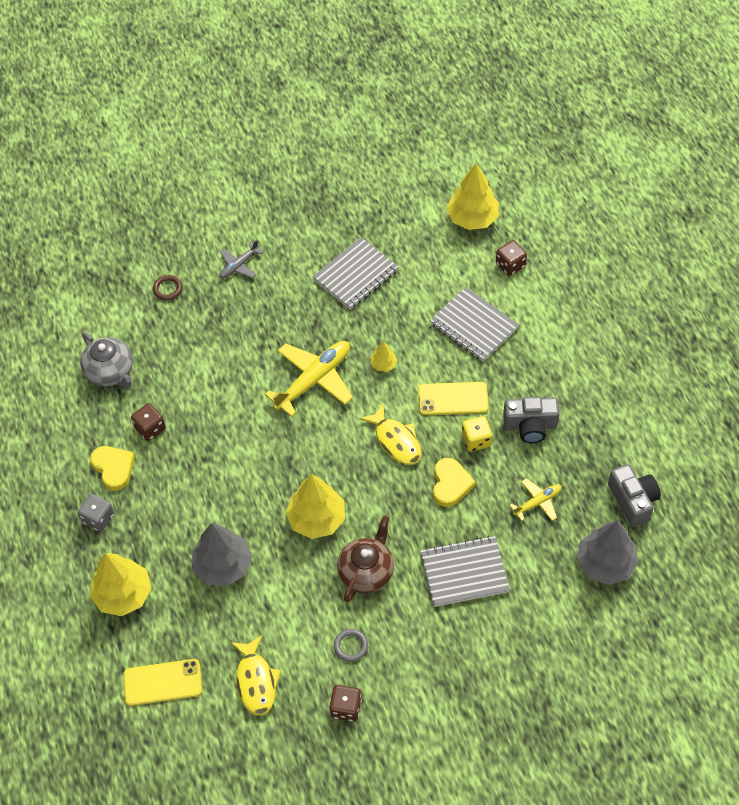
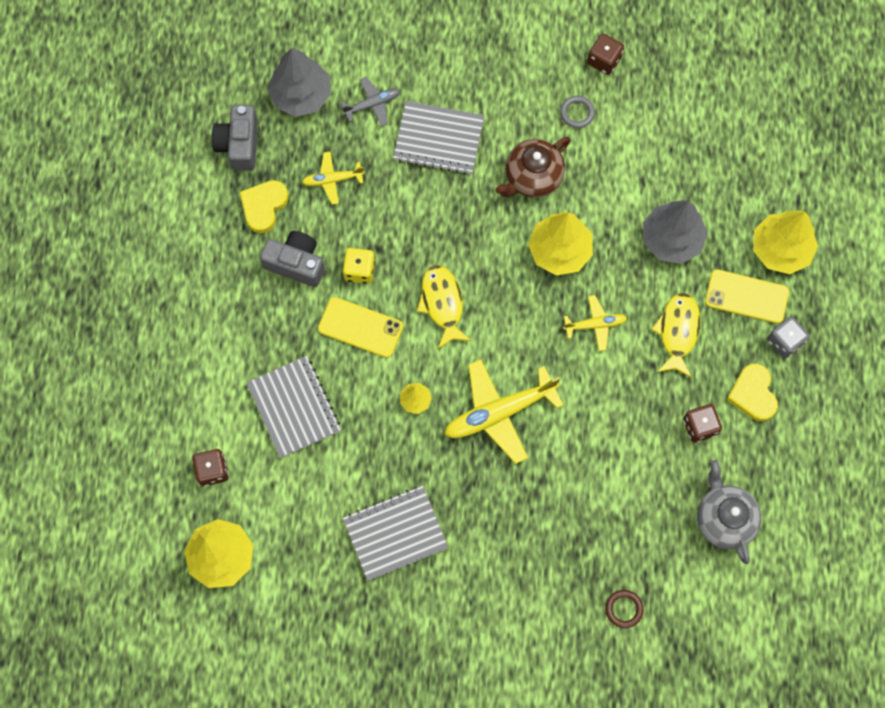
camera: 160 degrees left, 15 degrees up
yellow phone [124,659,202,706] -> yellow phone moved to [705,269,789,324]
grey plane [220,240,263,278] -> grey plane moved to [341,77,400,127]
yellow fish [230,635,281,715] -> yellow fish moved to [651,293,700,378]
yellow heart [433,458,476,507] -> yellow heart moved to [240,180,289,233]
none -> yellow plane [563,295,627,351]

